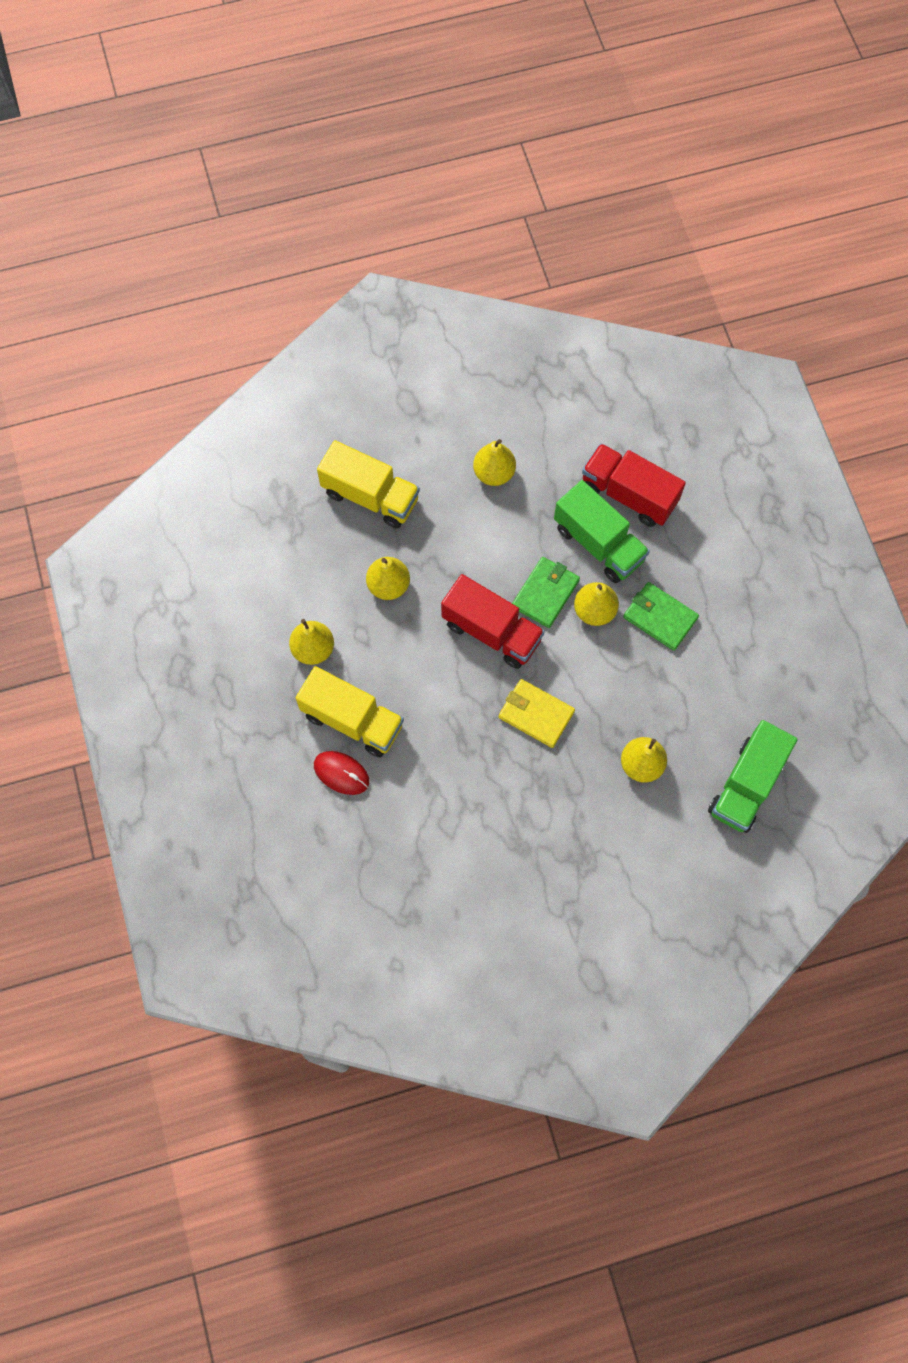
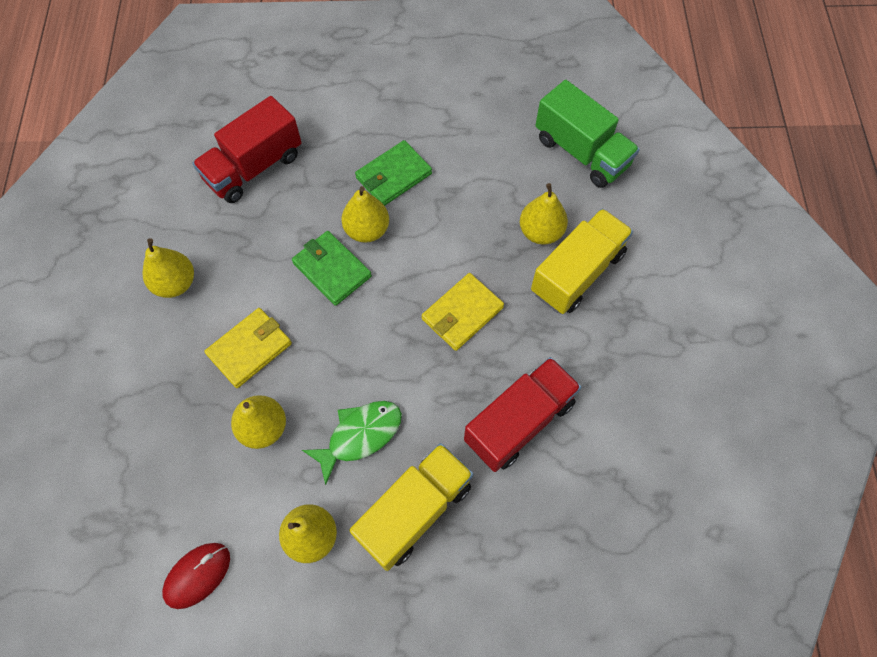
camera: 75 degrees left, 5 degrees down
red mouse [314,751,369,795] -> red mouse moved to [162,543,230,609]
yellow truck [317,440,420,528] -> yellow truck moved to [531,209,633,314]
red truck [441,574,545,669] -> red truck moved to [464,357,581,472]
green truck [554,480,650,583] -> none
none -> yellow wallet [204,308,292,388]
none -> green fish [302,401,402,485]

